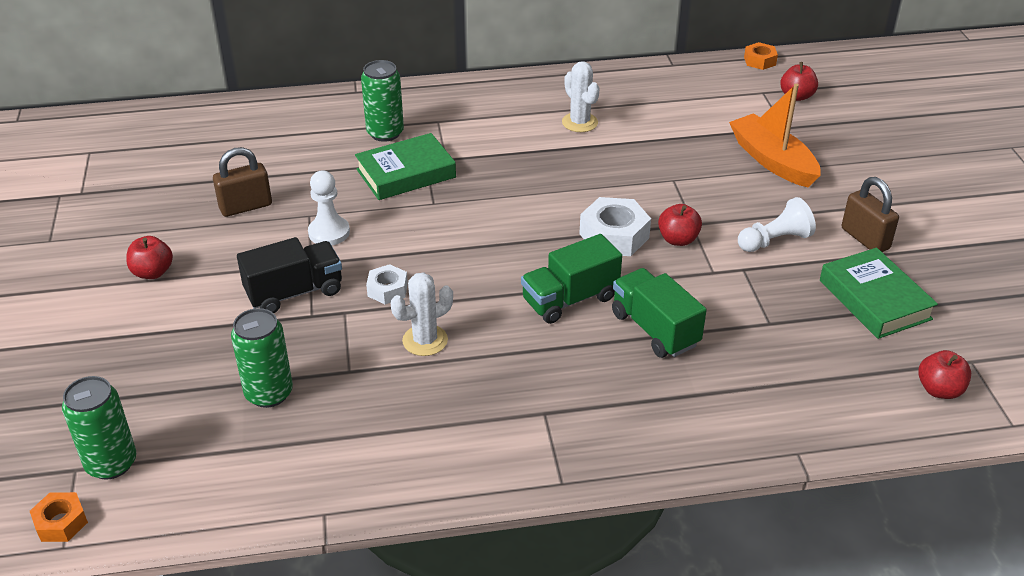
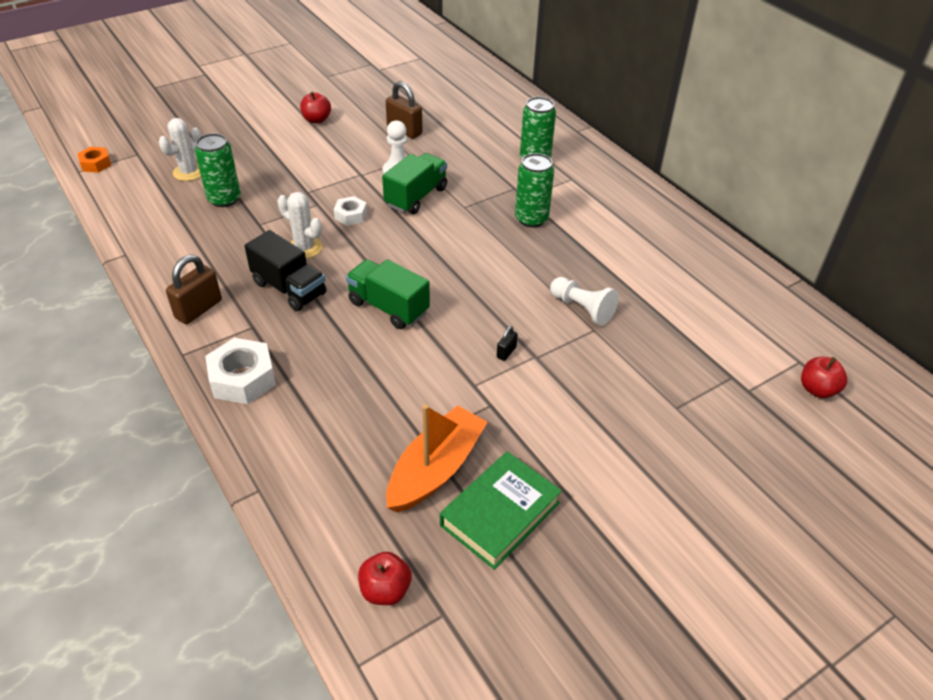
camera: 65 degrees right, 5 degrees up
green can [62,376,136,480] -> green can moved to [515,153,554,227]
black truck [237,237,342,313] -> black truck moved to [244,230,327,311]
green book [355,133,456,200] -> none
white cactus [562,61,600,132] -> white cactus moved to [159,118,201,181]
white nut [579,197,651,256] -> white nut moved to [205,338,276,404]
green truck [612,268,707,358] -> green truck moved to [382,153,447,214]
red apple [658,204,702,246] -> black padlock [497,326,518,361]
orange boat [729,84,821,188] -> orange boat moved to [386,404,488,513]
white pawn [738,197,816,252] -> white pawn moved to [550,277,619,326]
orange nut [744,42,778,70] -> none
brown padlock [842,177,899,252] -> brown padlock moved to [166,255,222,324]

